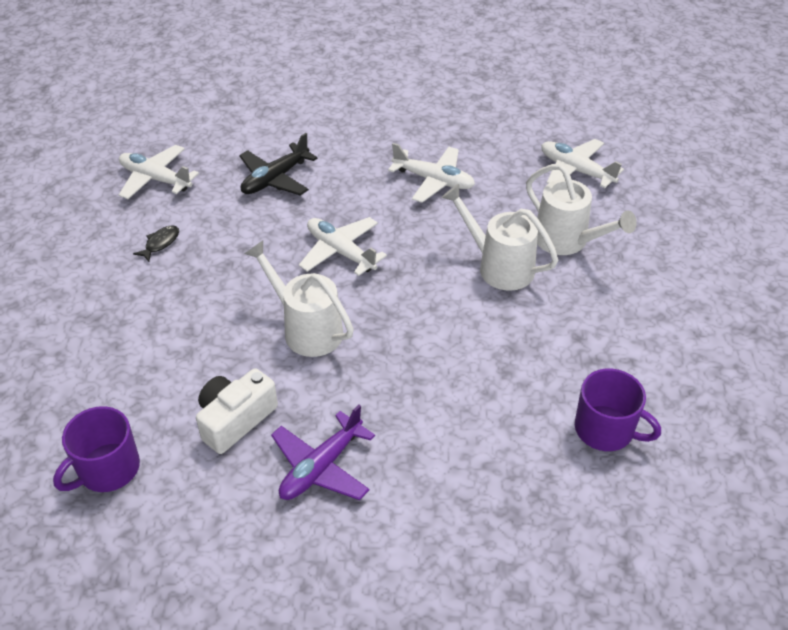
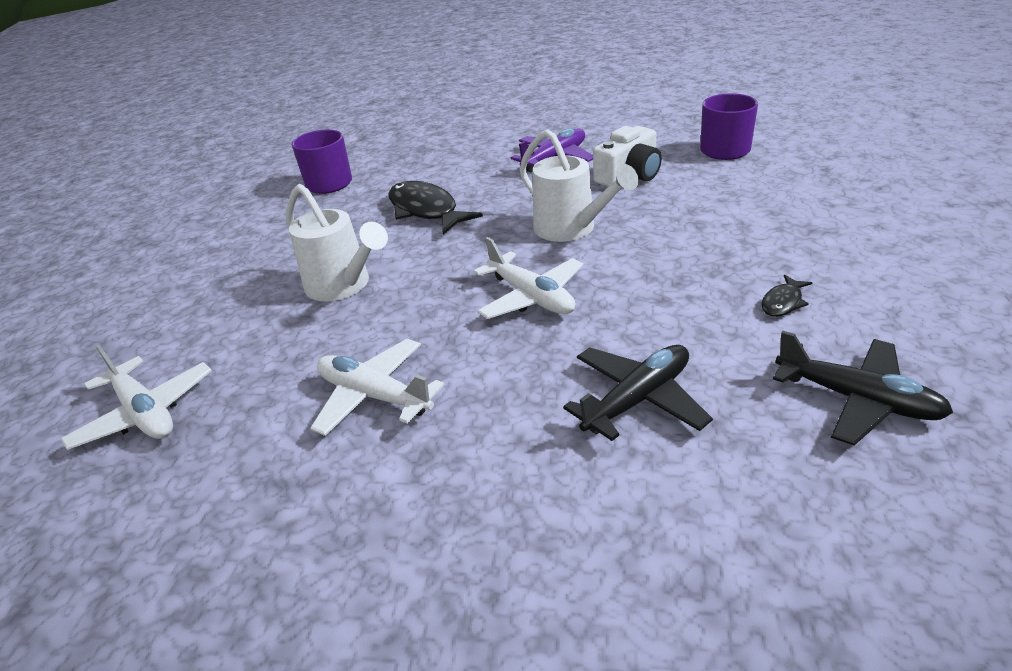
camera: 170 degrees left, 10 degrees down
white plane [119,145,199,199] -> black plane [773,331,953,446]
white watering can [526,164,637,255] -> none
none -> black fish [389,181,483,234]

